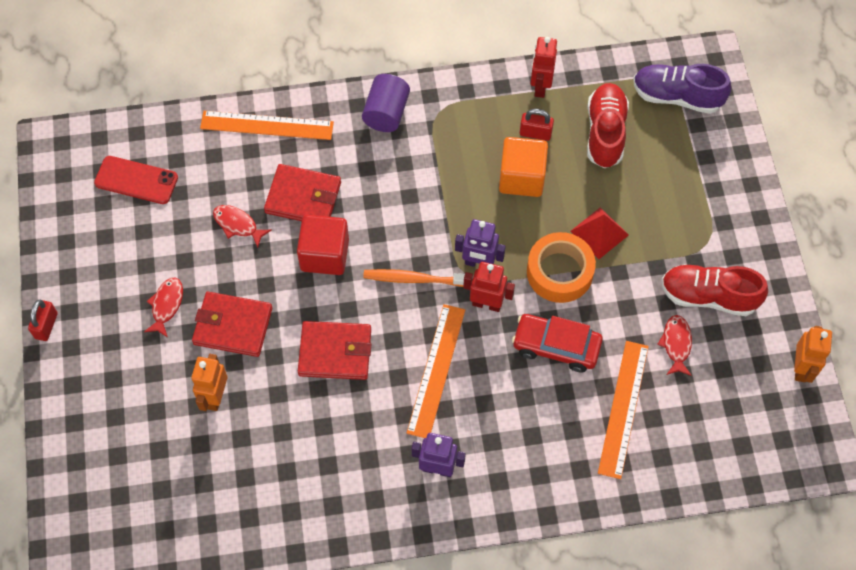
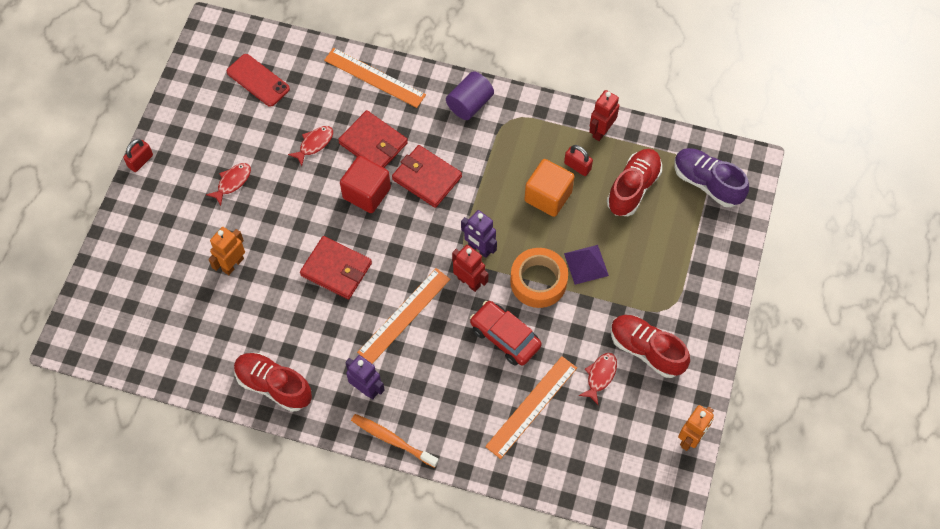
camera: 25 degrees right, 0 degrees up
red wallet [192,292,272,357] -> red wallet moved to [392,145,462,208]
red fish [213,205,272,248] -> red fish turned 75 degrees clockwise [288,126,333,166]
orange toothbrush [363,269,465,287] -> orange toothbrush moved to [351,414,439,468]
red pyramid [571,207,629,259] -> purple pyramid [564,245,609,285]
none -> red shoe [234,353,312,412]

